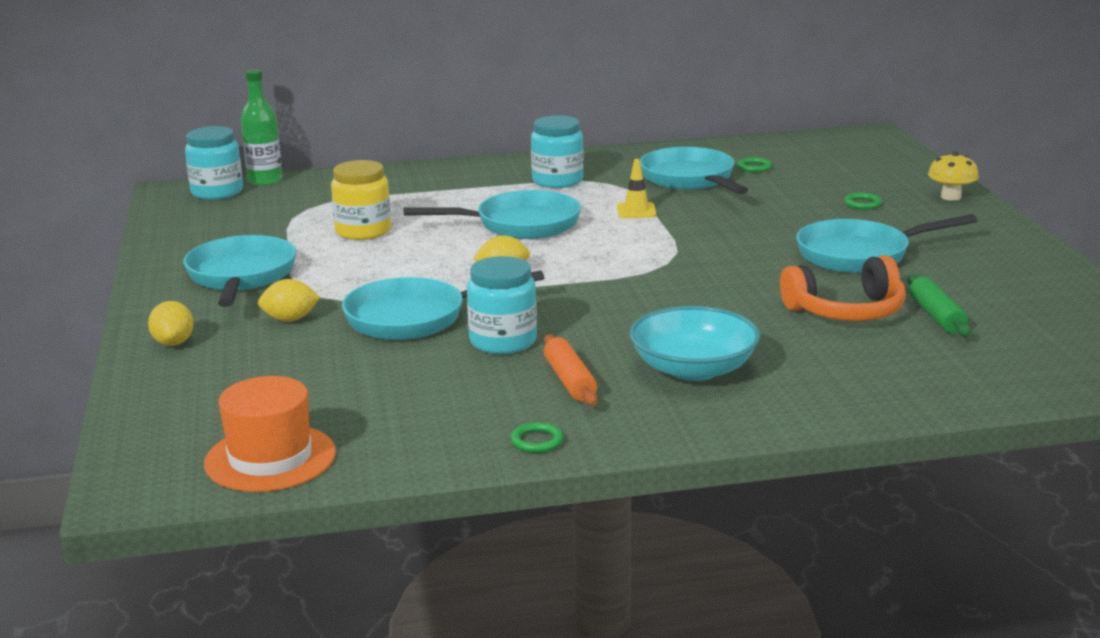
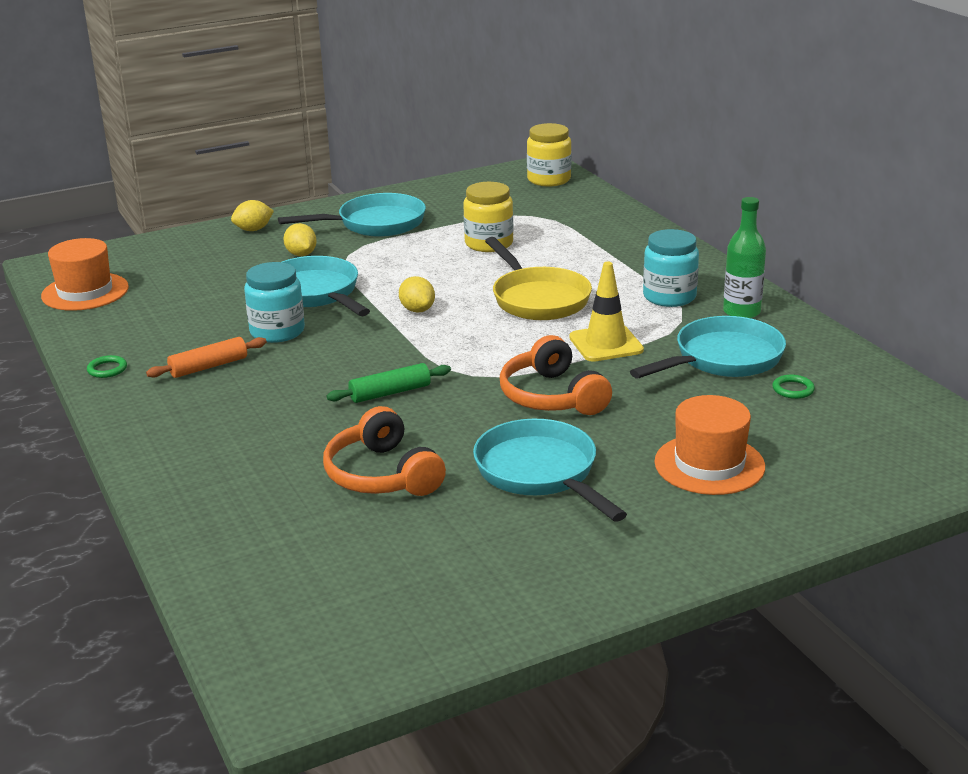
camera: 75 degrees right, 5 degrees up
turquoise jar [185,126,243,200] -> yellow jar [527,123,571,186]
green bottle [241,69,282,186] -> green bottle moved to [723,197,766,318]
turquoise pan [404,190,581,239] -> yellow pan [485,237,592,320]
yellow traffic cone [617,159,656,218] -> yellow traffic cone [569,262,644,362], size x1.57
turquoise bowl [630,306,760,381] -> none
green ring [844,193,882,209] -> orange hat [654,395,765,495]
green rolling pin [907,274,972,337] -> green rolling pin moved to [327,363,451,403]
yellow mushroom [928,152,979,201] -> none
none -> orange headphones [500,335,612,415]

